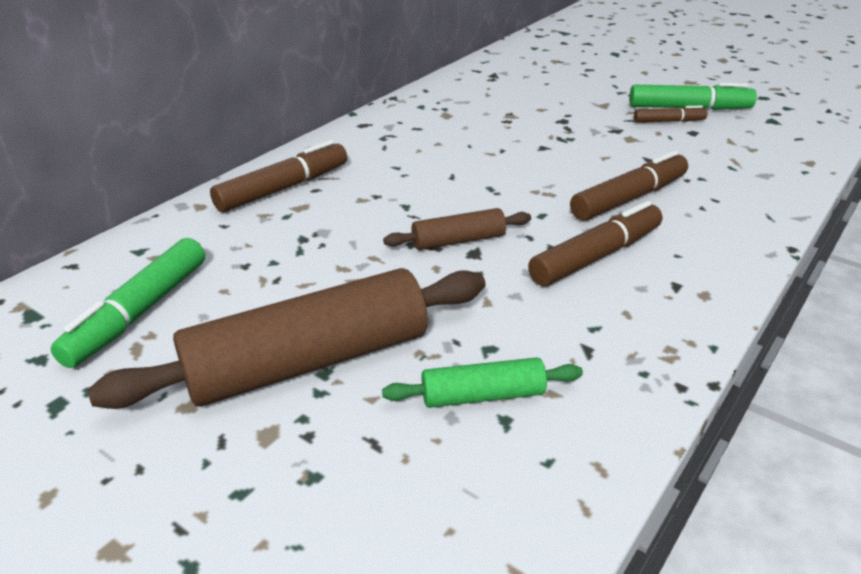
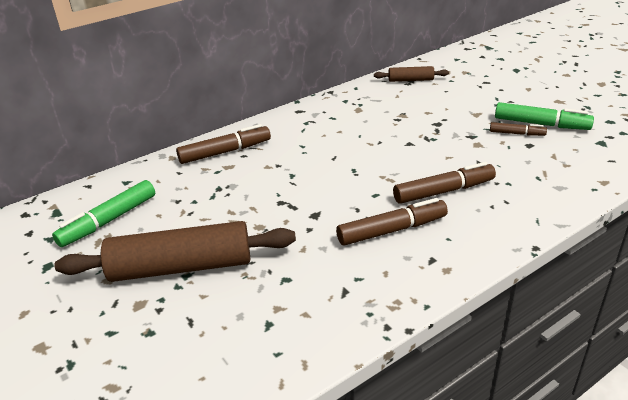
camera: 20 degrees right, 0 degrees up
green rolling pin [382,357,583,408] -> none
brown rolling pin [383,208,531,250] -> brown rolling pin moved to [374,66,449,82]

